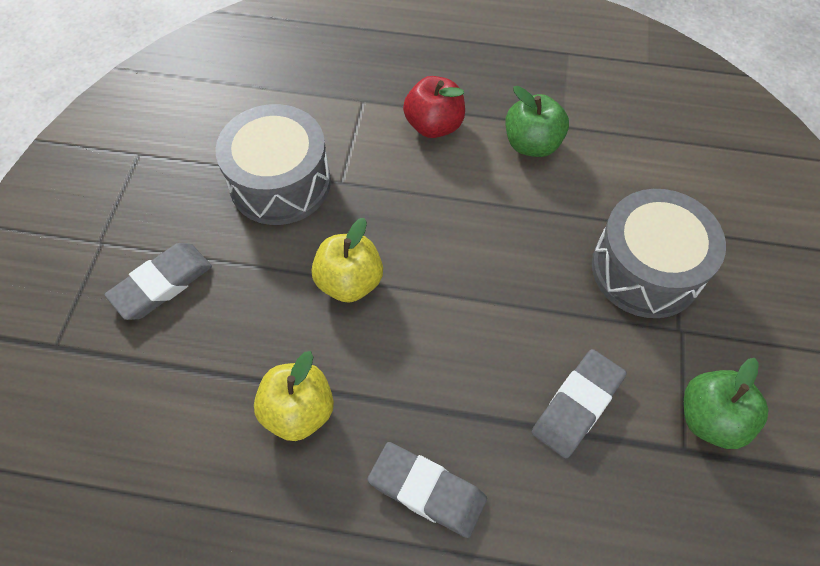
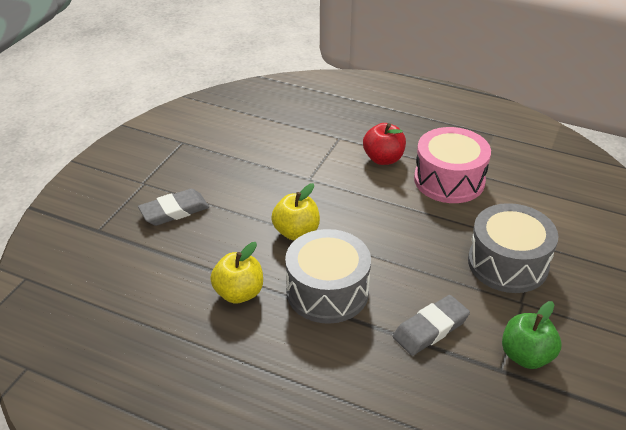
camera: 15 degrees right, 20 degrees down
grey drum [215,104,331,225] -> grey drum moved to [285,229,371,324]
grey eraser [367,442,487,538] -> none
green apple [505,86,569,157] -> pink drum [414,127,491,203]

